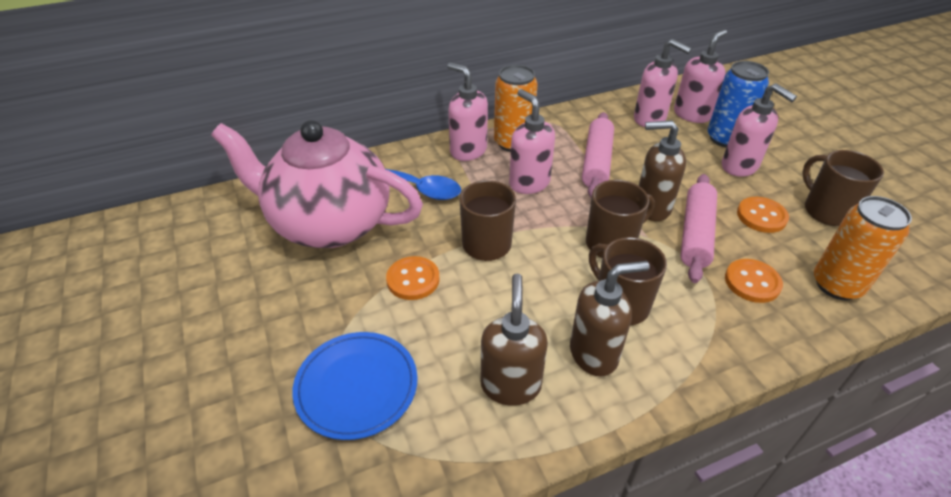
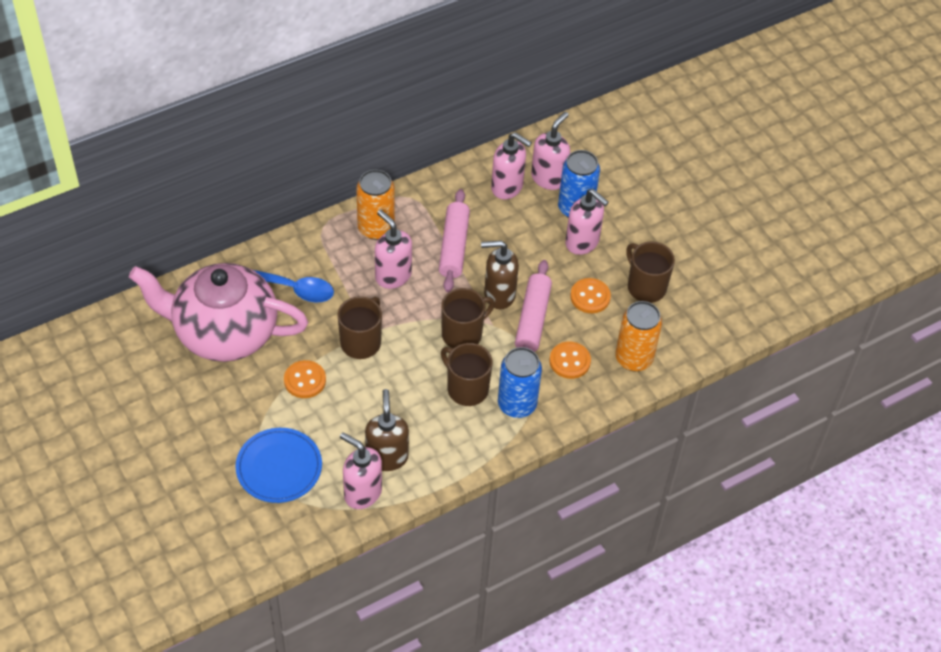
camera: 10 degrees left, 10 degrees up
pink soap dispenser [447,62,488,161] -> pink soap dispenser moved to [340,432,382,509]
brown soap dispenser [570,261,649,376] -> none
none -> blue can [498,347,542,418]

